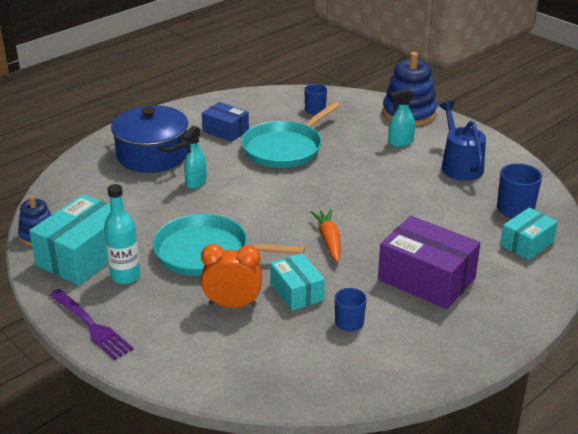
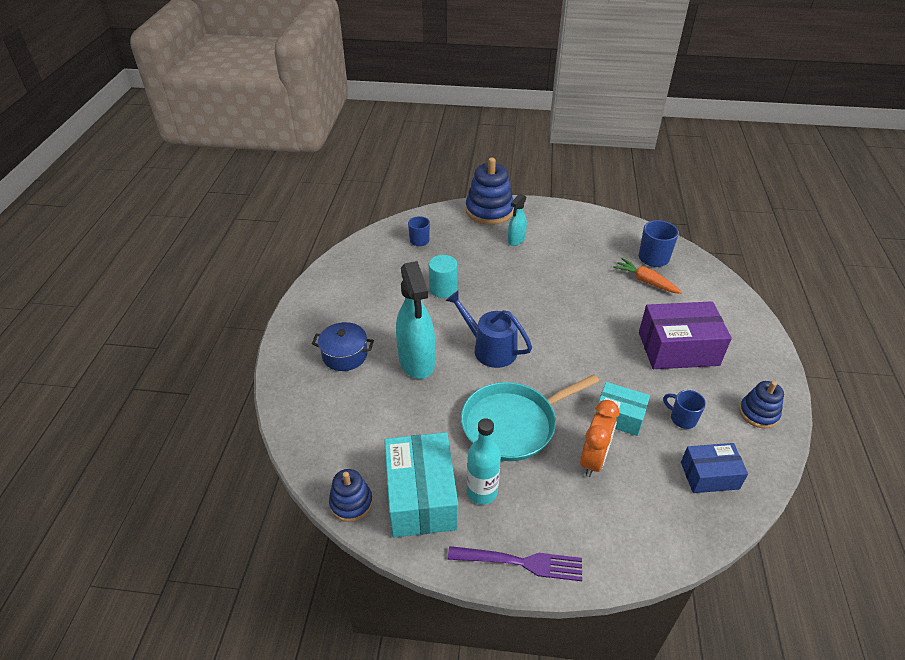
camera: 40 degrees left, 10 degrees up
blue pot [111,105,188,173] -> blue pot [312,322,374,371], size x0.60
turquoise spray bottle [182,126,207,189] -> turquoise spray bottle [396,261,435,379], size x1.91
orange clock [201,244,262,308] -> orange clock turned 150 degrees clockwise [580,400,619,477]
blue box [202,102,249,142] -> blue box moved to [681,443,748,493]
turquoise pan [241,102,340,168] -> turquoise cylinder [429,255,457,298]
orange carrot [310,209,341,262] -> orange carrot moved to [613,258,682,294]
blue watering can [440,101,486,181] -> blue watering can moved to [446,291,532,368]
turquoise box [500,207,558,260] -> none
none -> blue stacking toy [739,381,784,428]

